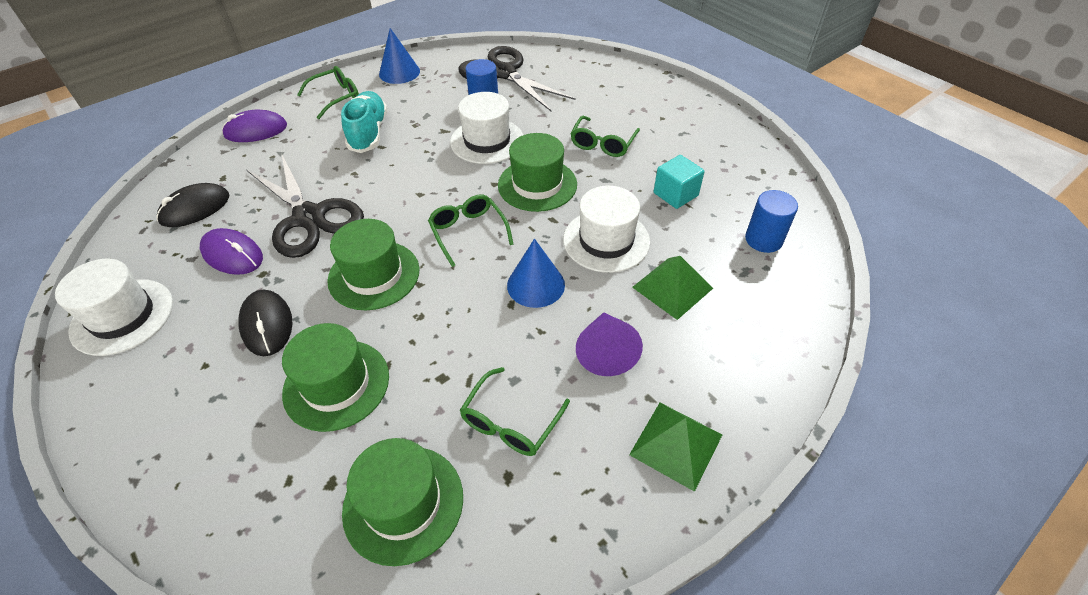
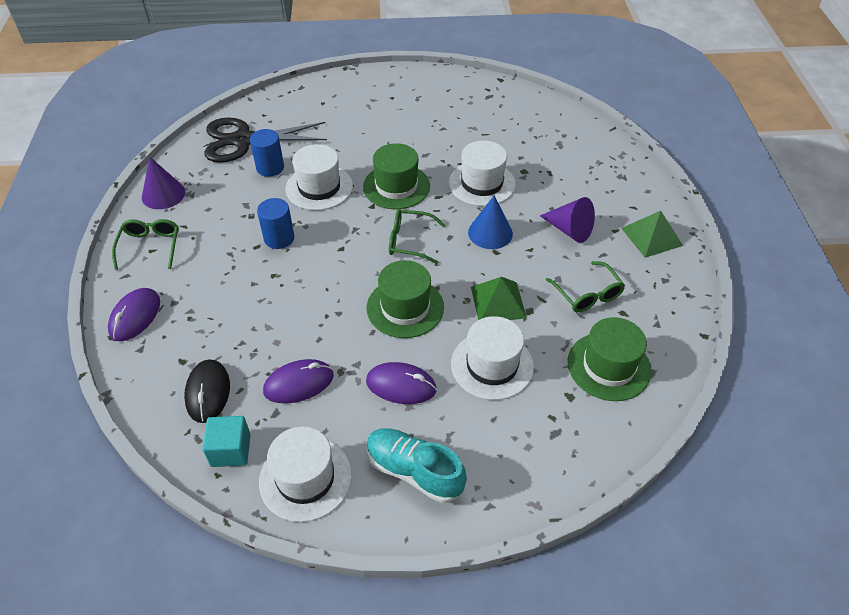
camera: 55 degrees left, 0 degrees up
black mouse [238,289,293,356] -> purple mouse [366,362,437,404]
black scissors [247,153,364,258] -> none
green hat [282,323,389,432] -> white hat [451,316,534,400]
turquoise shoe [341,91,388,153] -> turquoise shoe moved to [366,428,467,503]
blue cone [379,28,420,84] -> purple cone [142,157,185,209]
green glasses [570,116,640,157] -> none
green pyramid [632,256,713,320] -> green pyramid moved to [471,277,527,320]
turquoise cube [654,155,705,209] -> turquoise cube moved to [202,416,251,467]
blue cylinder [745,190,798,253] -> blue cylinder moved to [257,198,294,249]

